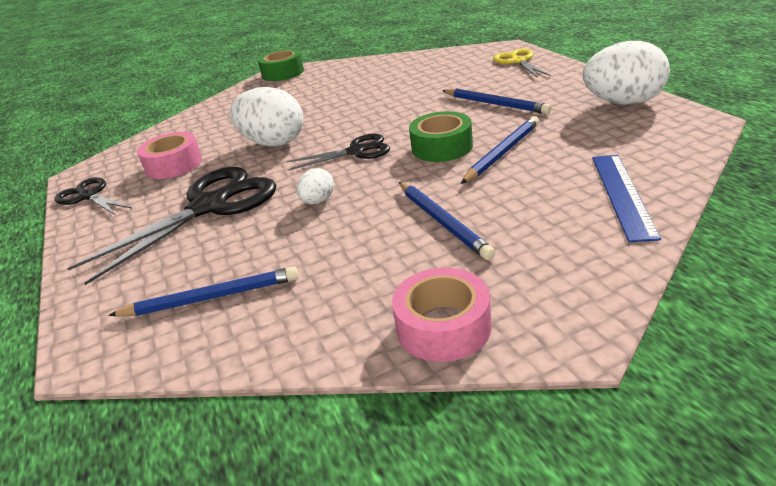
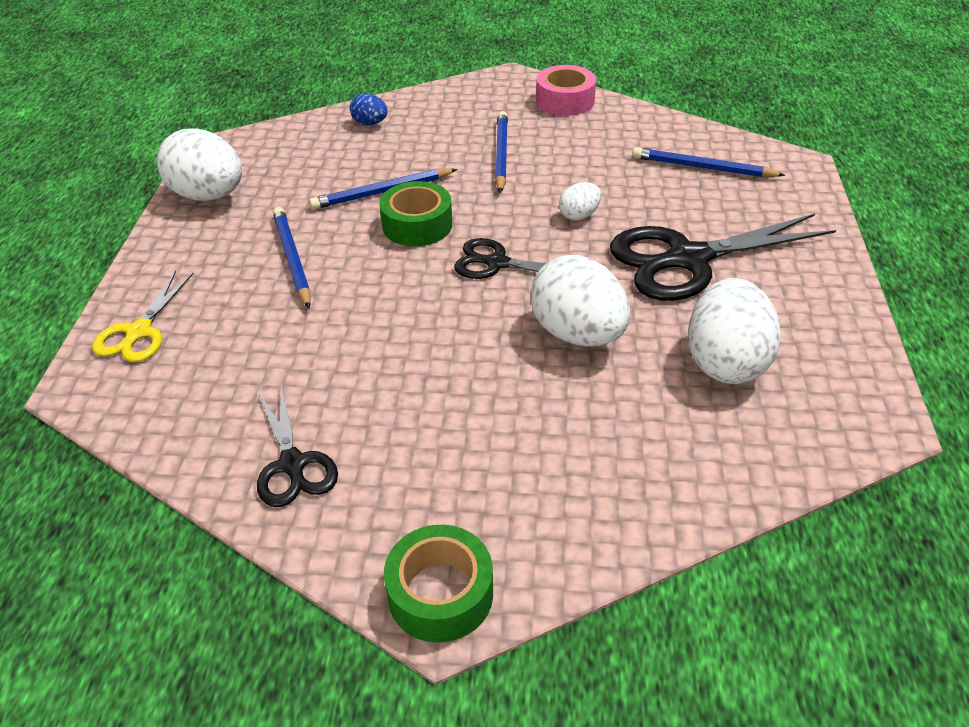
camera: 155 degrees left, 10 degrees up
black scissors [55,177,132,215] -> black scissors moved to [257,386,338,507]
pink tape [137,132,202,179] -> white egg [688,278,781,384]
blue ruler [592,155,661,242] -> blue egg [350,93,388,125]

